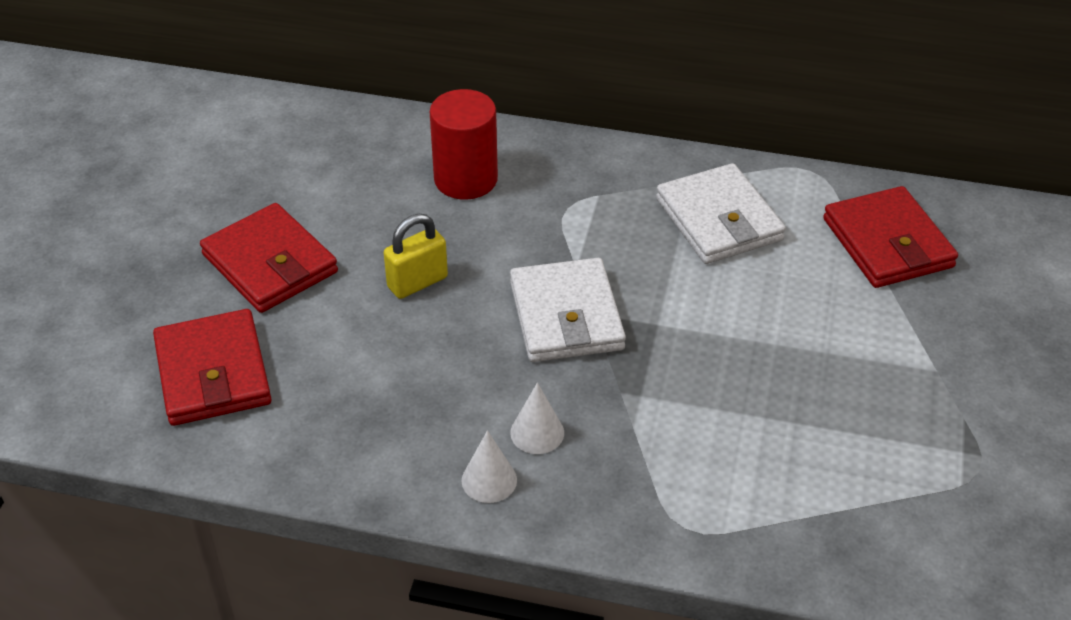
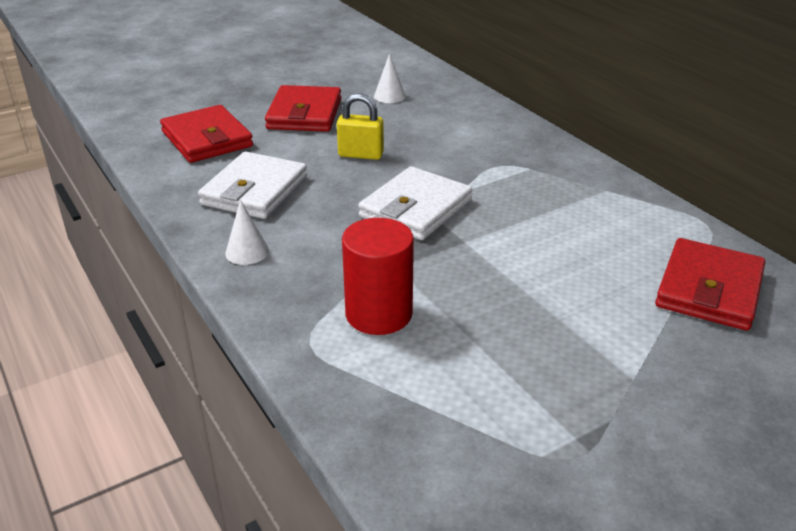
camera: 45 degrees right, 10 degrees down
red wallet [153,309,271,426] -> red wallet turned 60 degrees counterclockwise [160,105,253,163]
red cylinder [430,89,498,200] -> red cylinder moved to [342,218,414,335]
white cone [510,383,564,454] -> white cone moved to [374,53,406,103]
white wallet [656,163,786,264] -> white wallet moved to [198,152,307,219]

